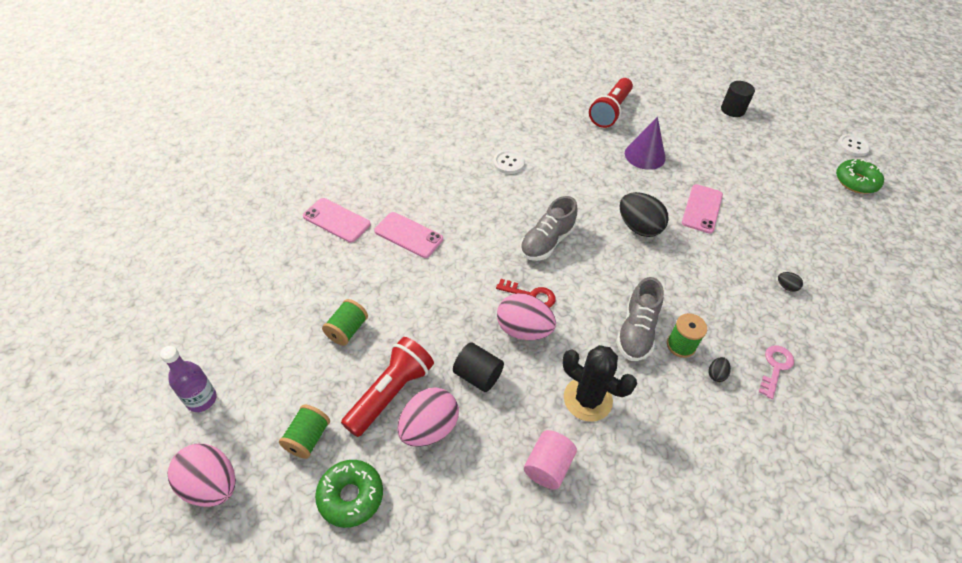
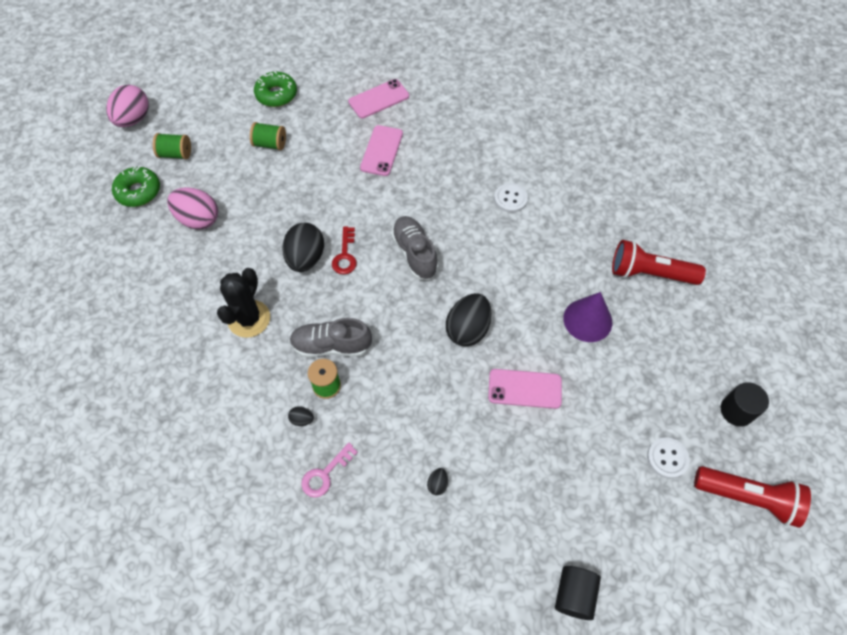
camera: 75 degrees right, 10 degrees up
purple bottle [160,346,217,412] -> none
pink phone [303,198,371,243] -> pink phone turned 45 degrees clockwise [348,79,409,119]
red flashlight [341,337,434,437] -> red flashlight moved to [694,466,811,528]
black cylinder [453,342,504,392] -> black cylinder moved to [555,566,601,620]
pink egg [497,293,556,340] -> black egg [282,223,324,272]
grey shoe [520,196,577,261] -> grey shoe turned 45 degrees clockwise [391,216,439,280]
pink cylinder [524,430,577,489] -> none
pink key [759,346,794,399] -> pink key turned 120 degrees clockwise [301,443,358,498]
green donut [836,159,884,194] -> green donut moved to [254,71,297,107]
white button [837,134,871,157] -> white button moved to [647,438,690,479]

